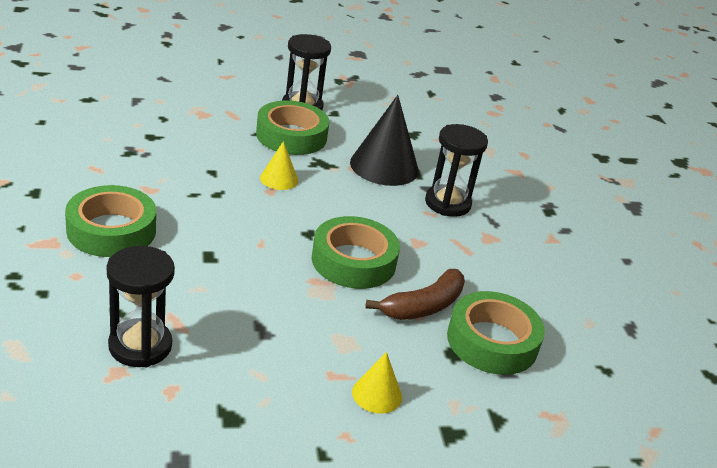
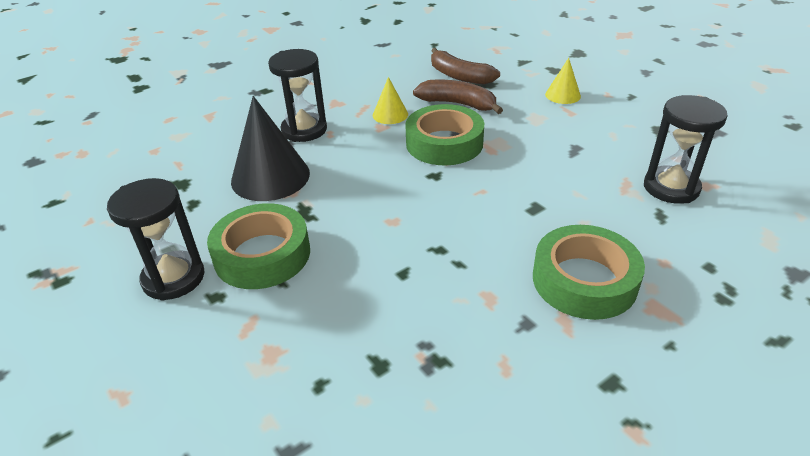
camera: 110 degrees left, 5 degrees up
yellow cone [260,141,298,190] -> yellow cone moved to [373,77,408,124]
green tape [447,291,545,375] -> brown banana [431,48,500,85]

